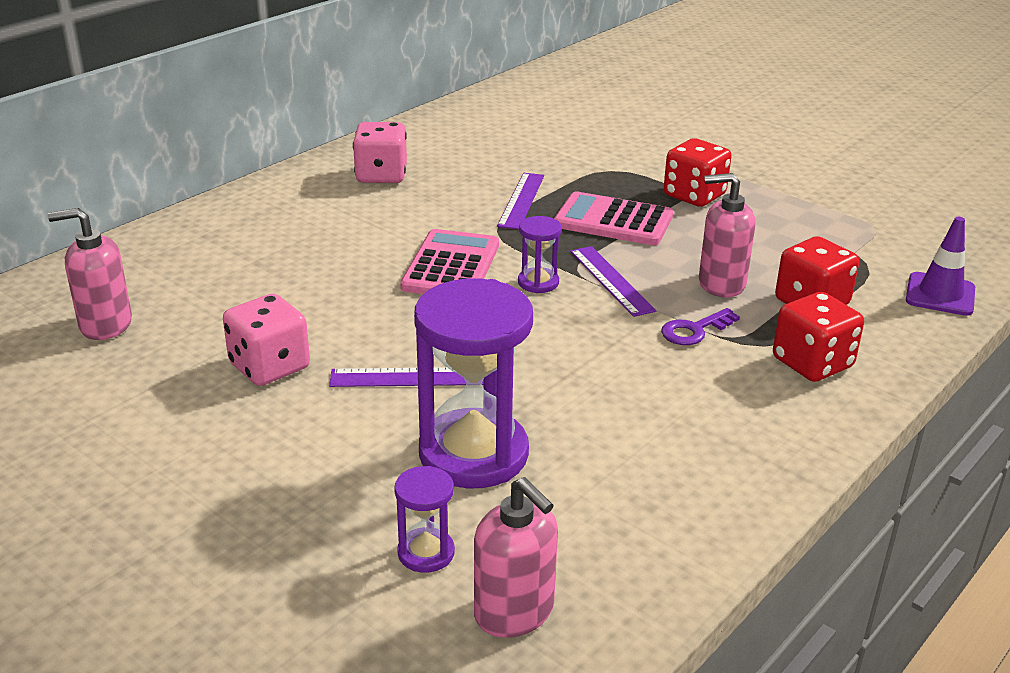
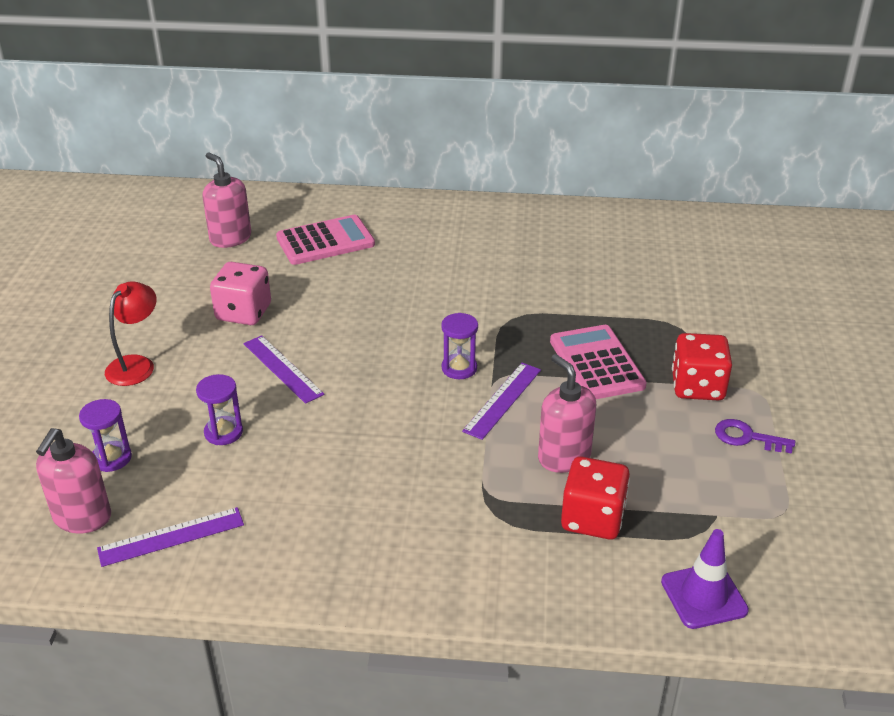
camera: 55 degrees right, 5 degrees up
pink dice [353,122,407,183] -> none
pink calculator [400,229,499,294] -> pink calculator moved to [276,215,375,265]
purple hourglass [414,279,533,488] -> purple hourglass [196,374,243,445], size x0.47
purple ruler [497,173,544,230] -> purple ruler moved to [97,507,244,567]
purple key [661,308,740,345] -> purple key moved to [715,419,795,454]
red dice [773,292,864,382] -> none
none -> red lamp [105,281,157,386]

